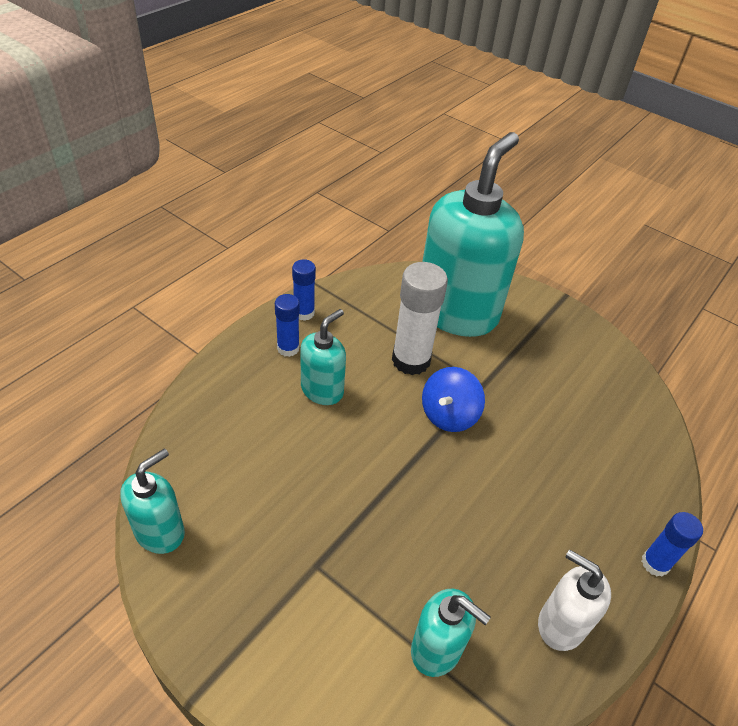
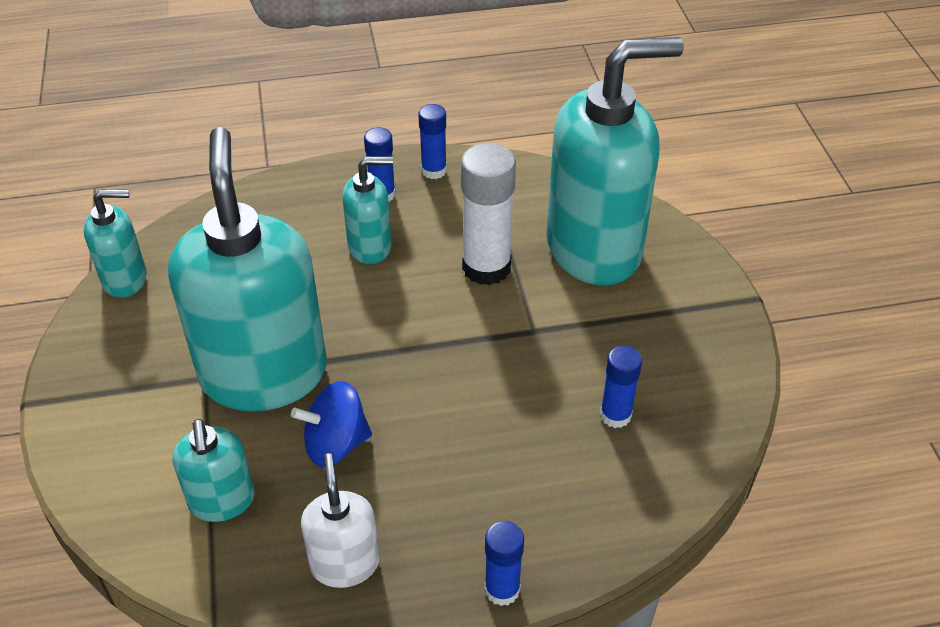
camera: 45 degrees right, 0 degrees up
blue spinning top [422,367,485,432] -> blue spinning top moved to [291,381,372,467]
none -> turquoise soap dispenser [168,127,327,411]
none -> blue glue stick [600,346,642,428]

